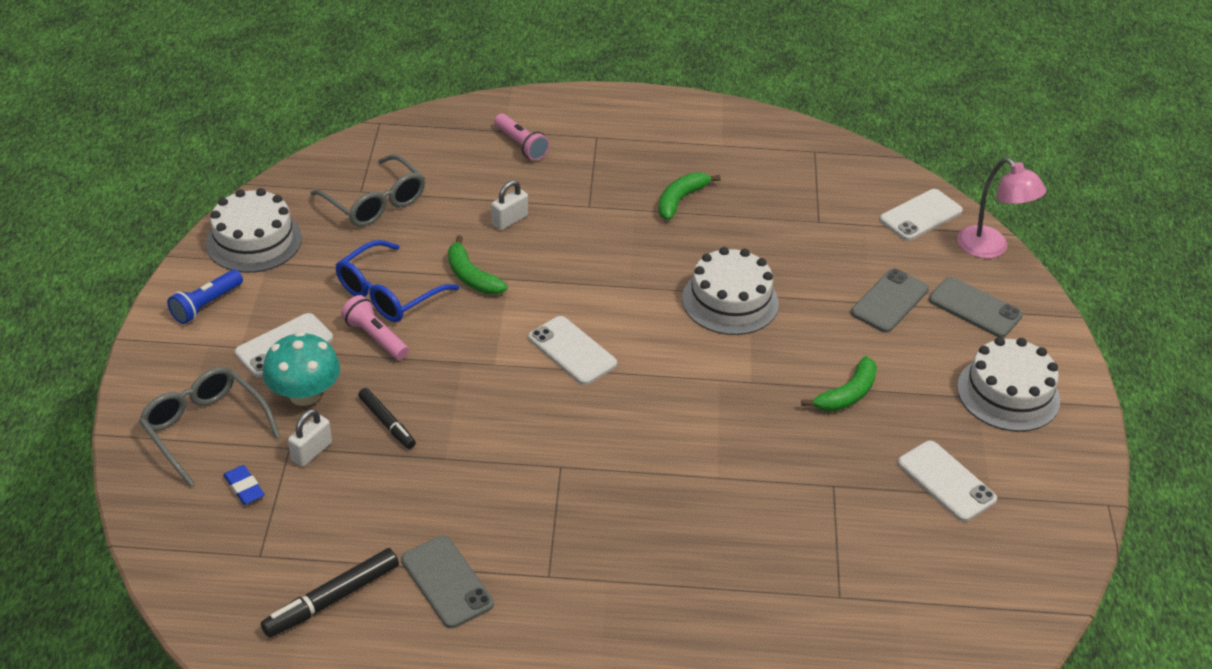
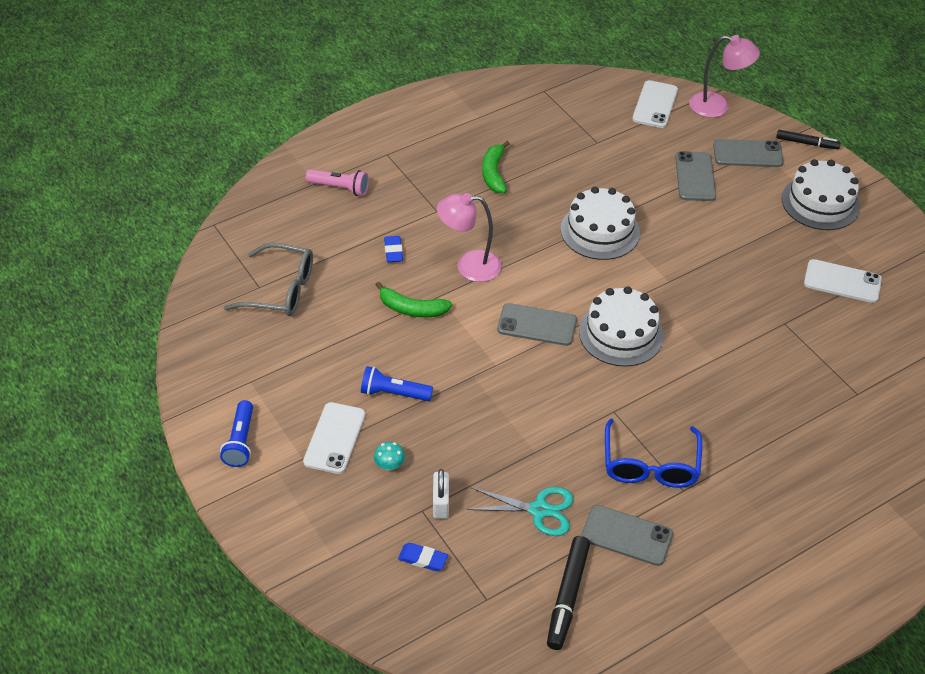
camera: 35 degrees left, 5 degrees up
grey glasses [139,367,280,486] -> none
white cake [206,188,302,273] -> white cake moved to [579,286,664,367]
turquoise mushroom [263,332,340,406] -> turquoise mushroom [374,442,405,471], size x0.46
blue glasses [336,240,459,322] -> blue glasses moved to [605,419,702,488]
pink flashlight [341,295,409,360] -> blue flashlight [361,366,433,401]
black marker [358,388,416,449] -> black marker moved to [776,130,841,149]
white padlock [491,180,528,230] -> blue eraser [384,236,403,262]
white phone [528,316,617,385] -> grey phone [497,303,577,346]
green banana [801,356,877,412] -> none
none -> pink lamp [437,193,502,282]
none -> turquoise scissors [467,487,573,536]

